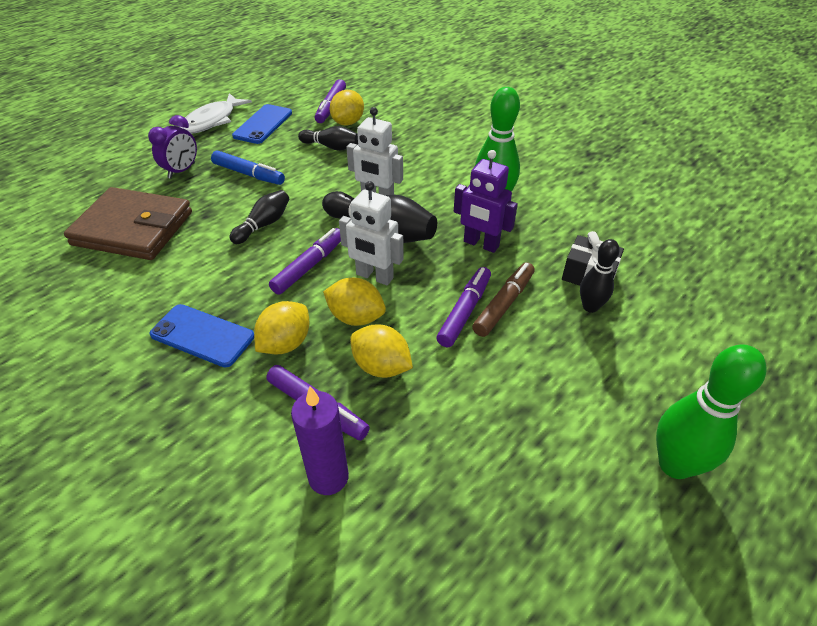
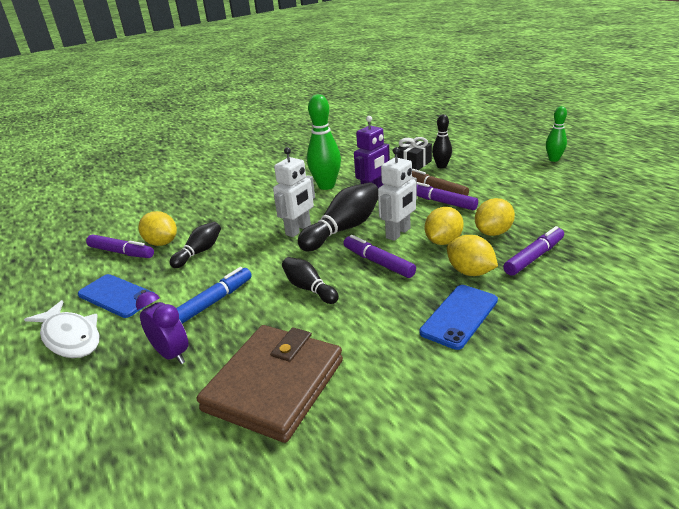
camera: 75 degrees left, 15 degrees down
purple candle [291,387,349,495] -> none
green bowling pin [656,344,767,479] -> green bowling pin [546,106,567,162], size x0.60

